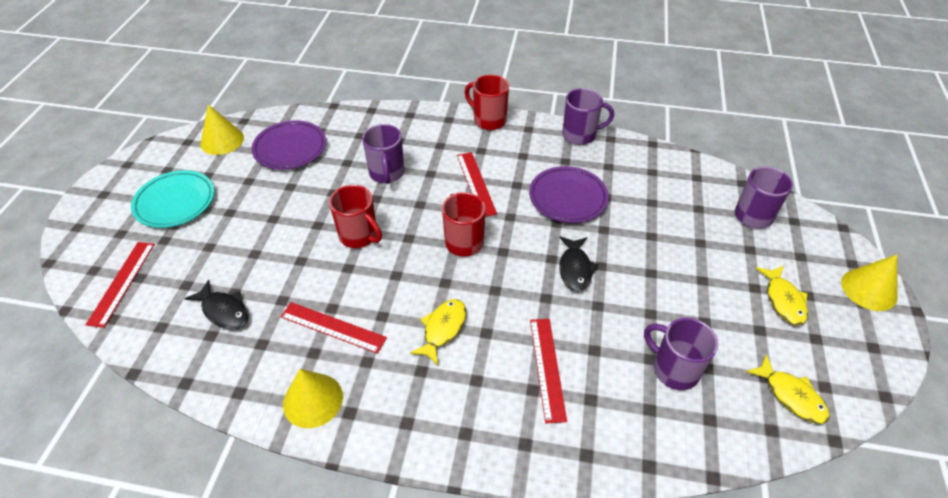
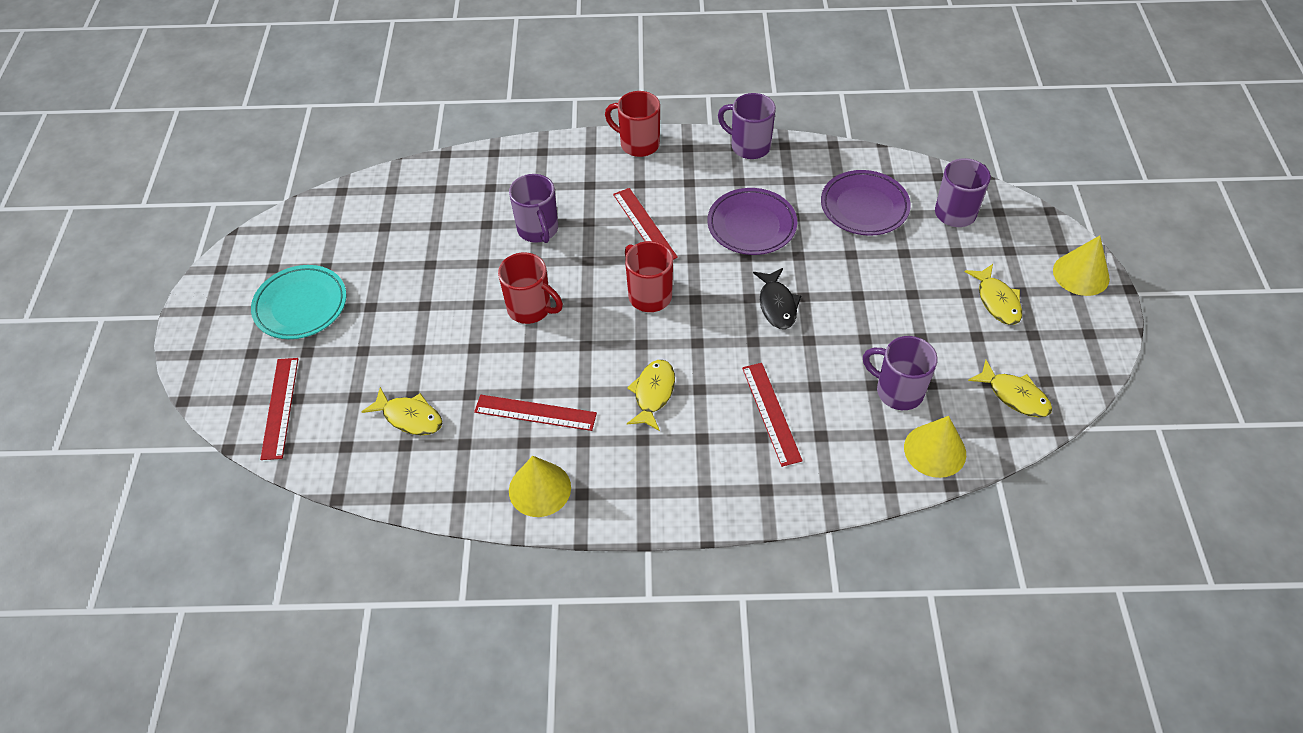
camera: 10 degrees left, 5 degrees up
black fish [184,280,249,330] -> yellow fish [362,387,442,435]
yellow cone [200,104,244,155] -> yellow cone moved to [904,416,966,478]
purple plate [252,121,326,170] -> purple plate moved to [821,170,911,236]
purple mug [562,88,614,145] -> purple mug turned 135 degrees counterclockwise [718,93,776,159]

